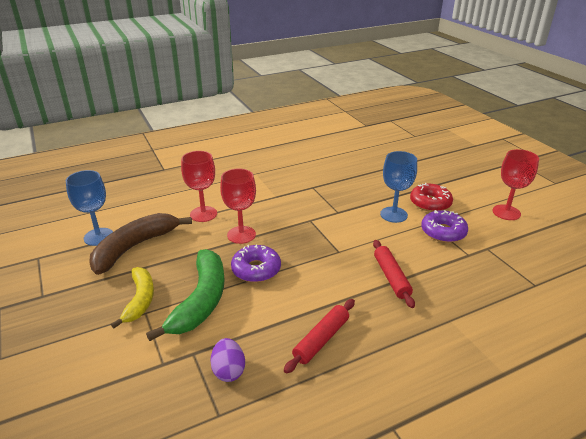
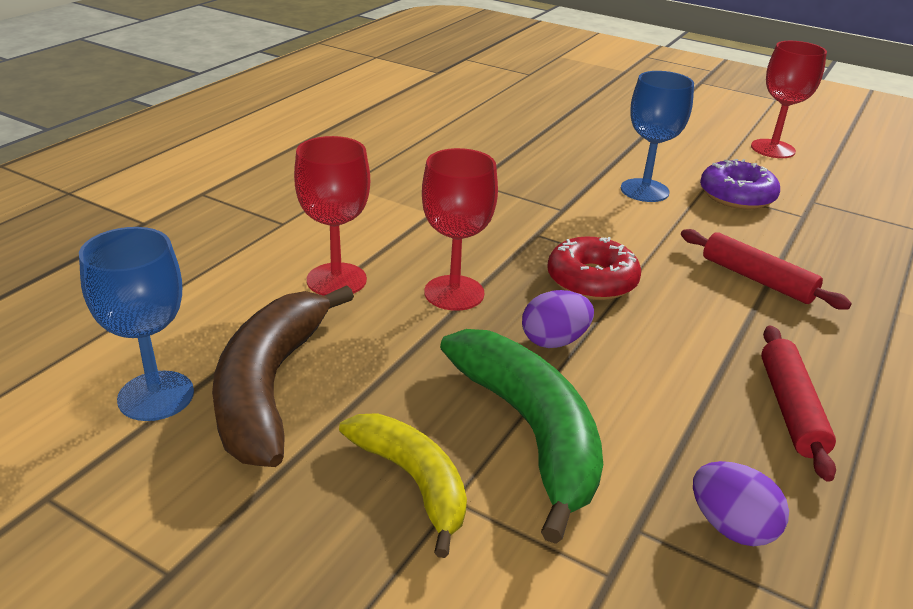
camera: 35 degrees left, 0 degrees up
purple donut [231,245,281,283] -> purple egg [522,290,594,348]
red donut [410,183,453,212] -> red donut moved to [547,236,641,300]

